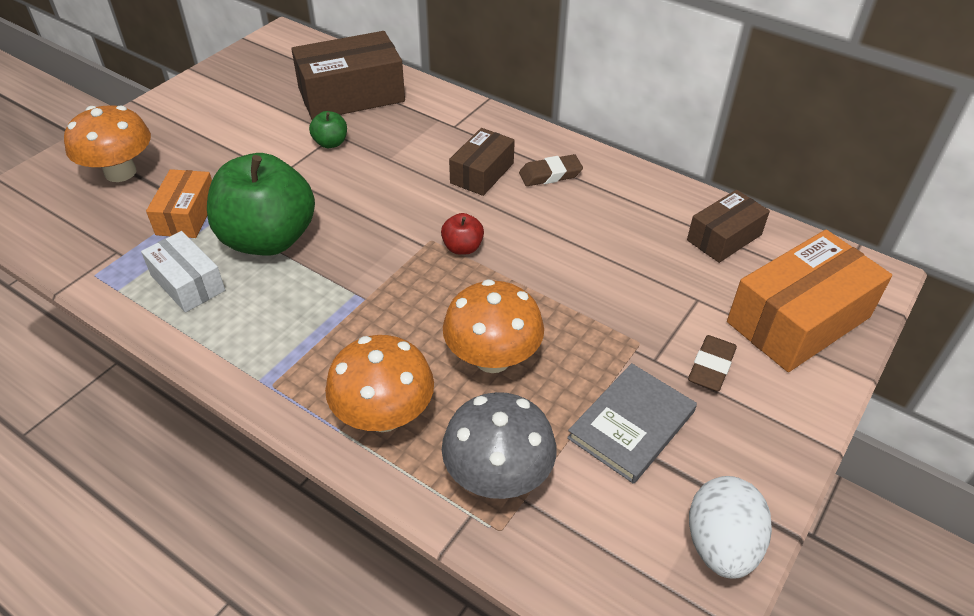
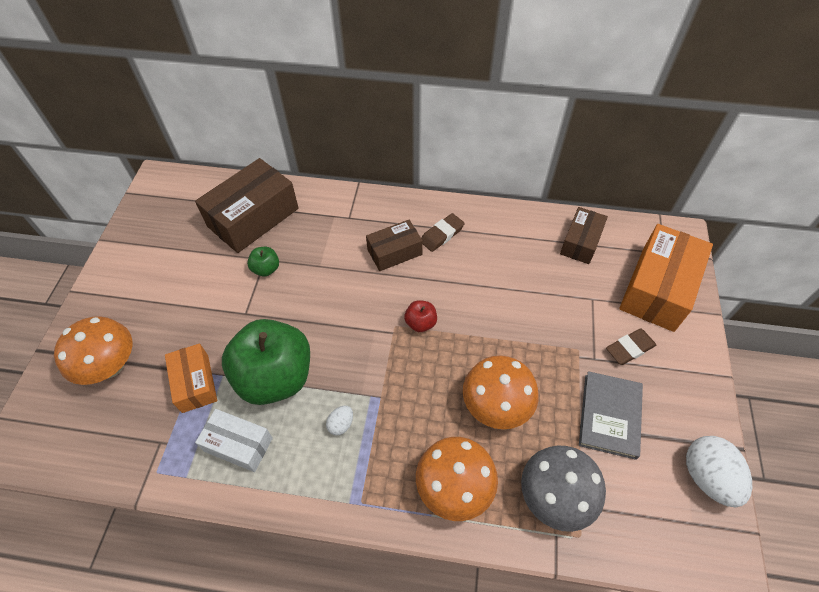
camera: 25 degrees left, 10 degrees up
brown box [449,128,515,196] -> brown box turned 60 degrees clockwise [366,220,423,271]
brown eraser [688,335,737,392] -> brown eraser turned 60 degrees clockwise [606,328,656,365]
none -> white egg [326,406,353,436]

